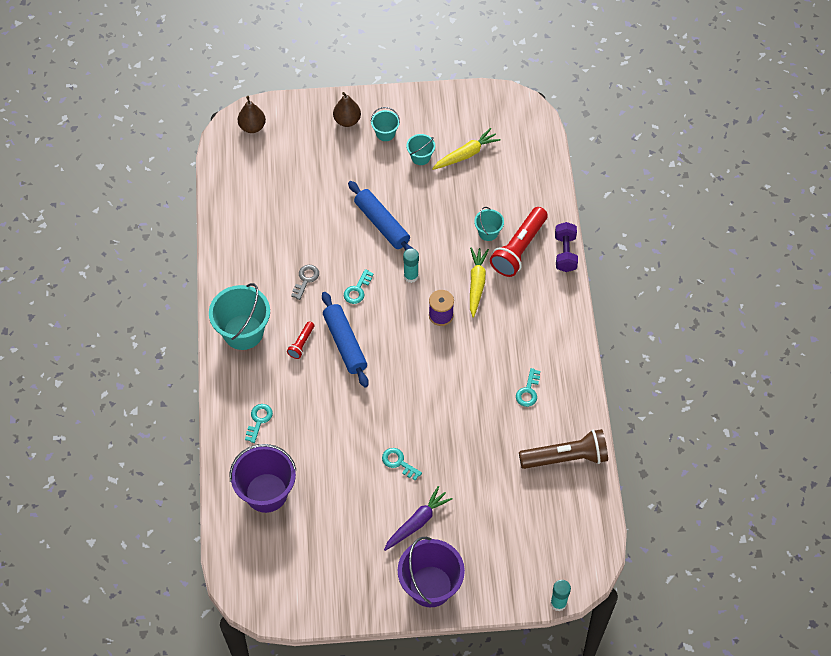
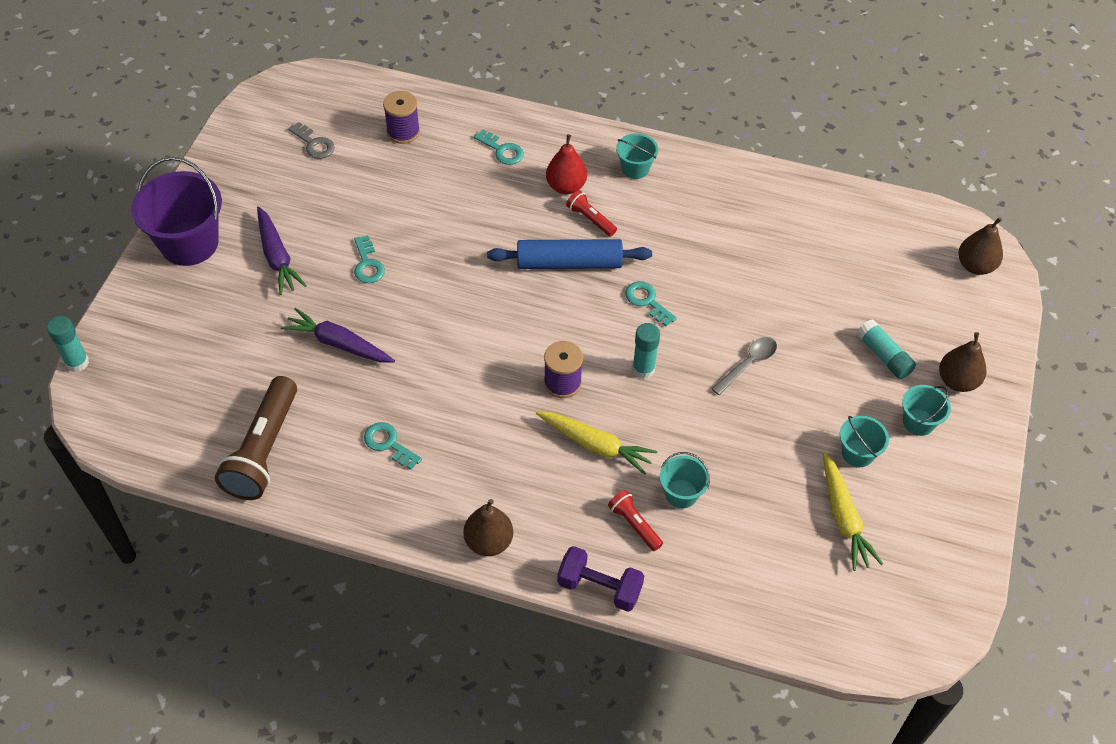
camera: 110 degrees right, 5 degrees down
turquoise bucket [209,283,270,350] -> turquoise bucket [616,133,658,179], size x0.51
purple bucket [229,444,296,513] -> purple spool [383,91,420,144]
grey key [291,265,319,300] -> grey key moved to [288,122,335,159]
blue rolling pin [348,181,414,251] -> grey spoon [711,337,777,395]
turquoise key [382,448,422,481] -> turquoise key turned 105 degrees clockwise [354,235,385,283]
red flashlight [490,207,548,277] -> red flashlight [608,490,663,551], size x0.49
none -> purple carrot [281,308,395,363]
none -> brown pear [463,499,513,556]
none -> red pear [546,134,587,194]
none -> turquoise glue stick [857,319,916,379]

